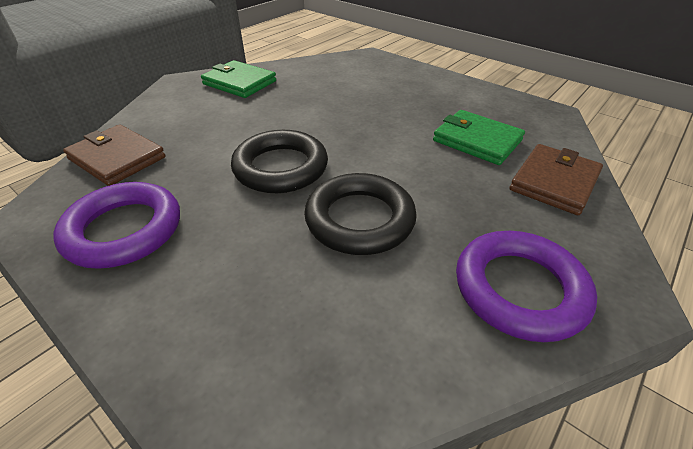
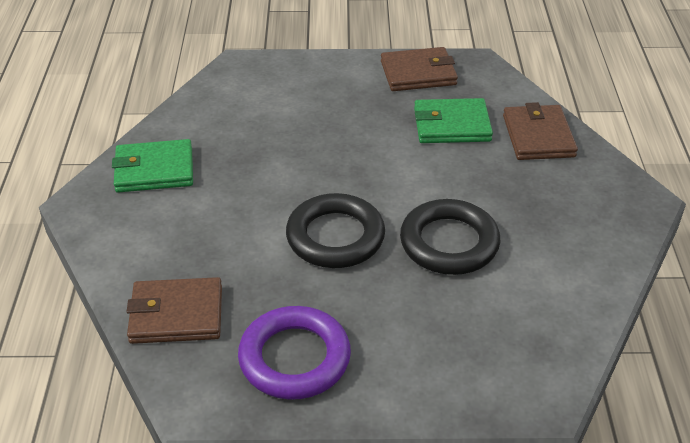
camera: 40 degrees left, 0 degrees up
purple ring [456,231,597,342] -> none
none -> brown wallet [381,47,458,91]

